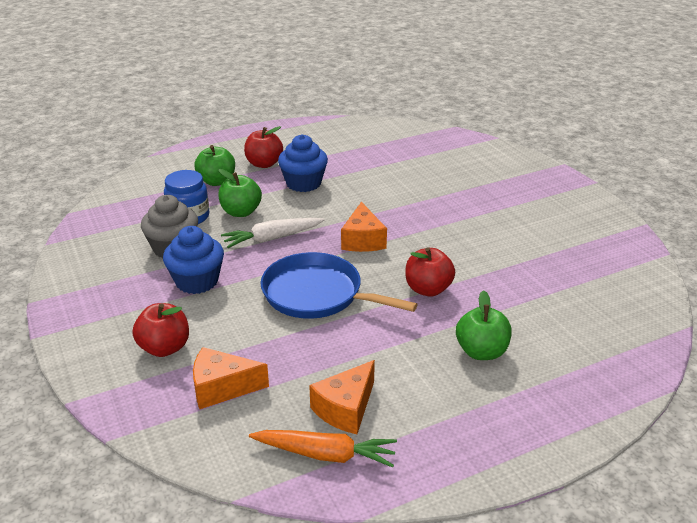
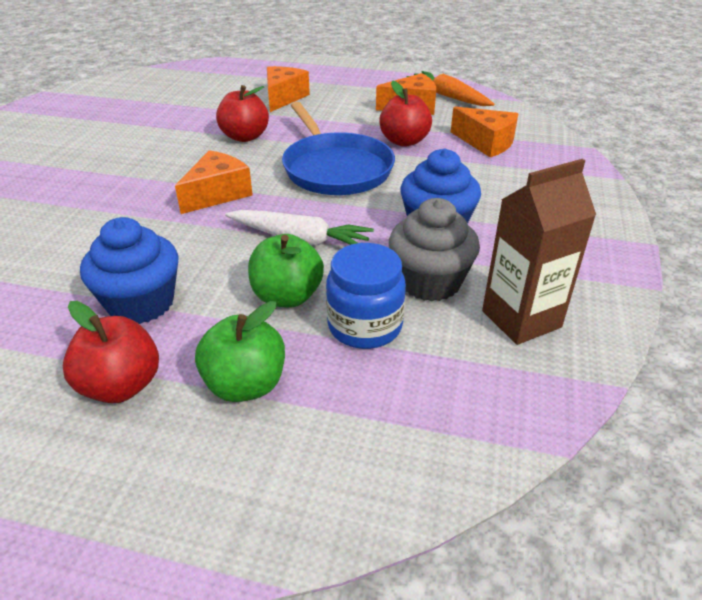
camera: 140 degrees left, 5 degrees up
red apple [133,303,189,357] -> red apple moved to [379,81,432,147]
green apple [456,290,512,360] -> orange cheese [267,66,310,112]
none -> brown carton [482,159,596,345]

